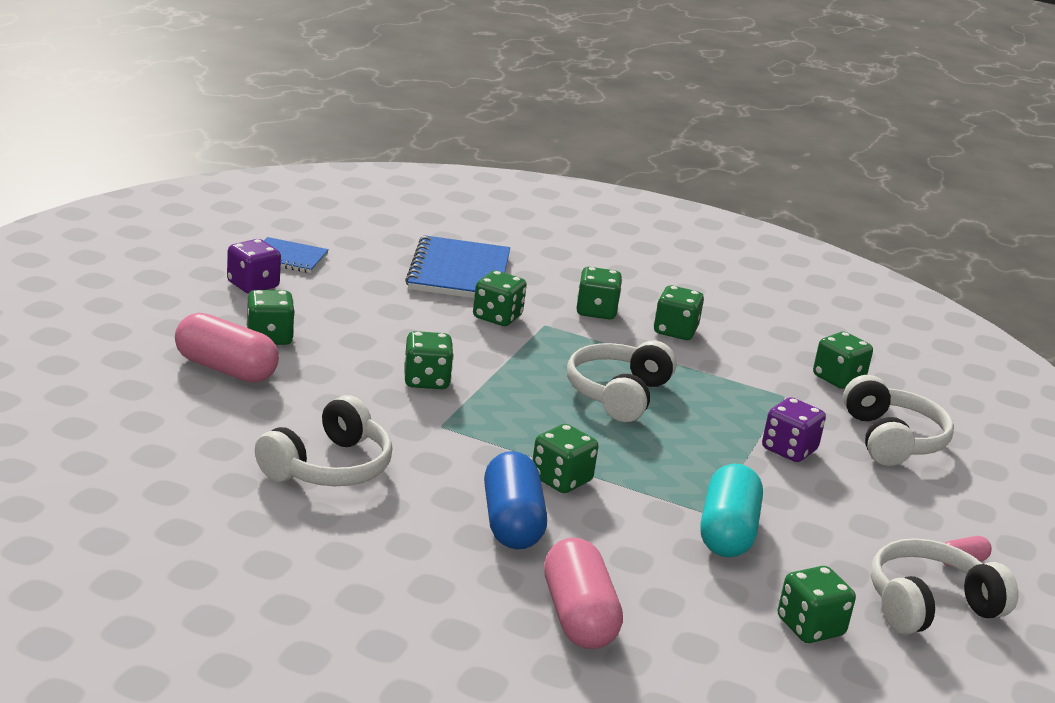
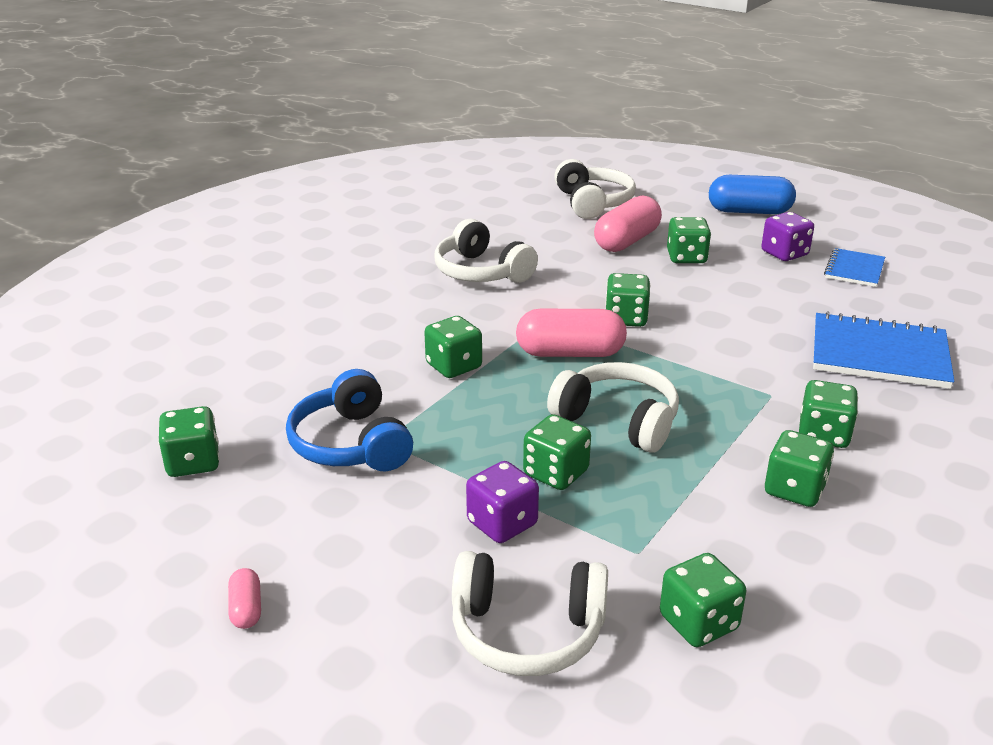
camera: 105 degrees right, 5 degrees up
green dice [473,270,527,326] -> green dice moved to [523,414,591,490]
blue capsule [484,451,547,549] -> blue capsule moved to [709,175,796,214]
pink capsule [544,538,623,649] -> pink capsule moved to [516,309,627,357]
turquoise capsule [700,464,763,557] -> blue headphones [286,369,413,471]
white headphones [871,538,1018,634] -> white headphones moved to [554,159,636,219]

